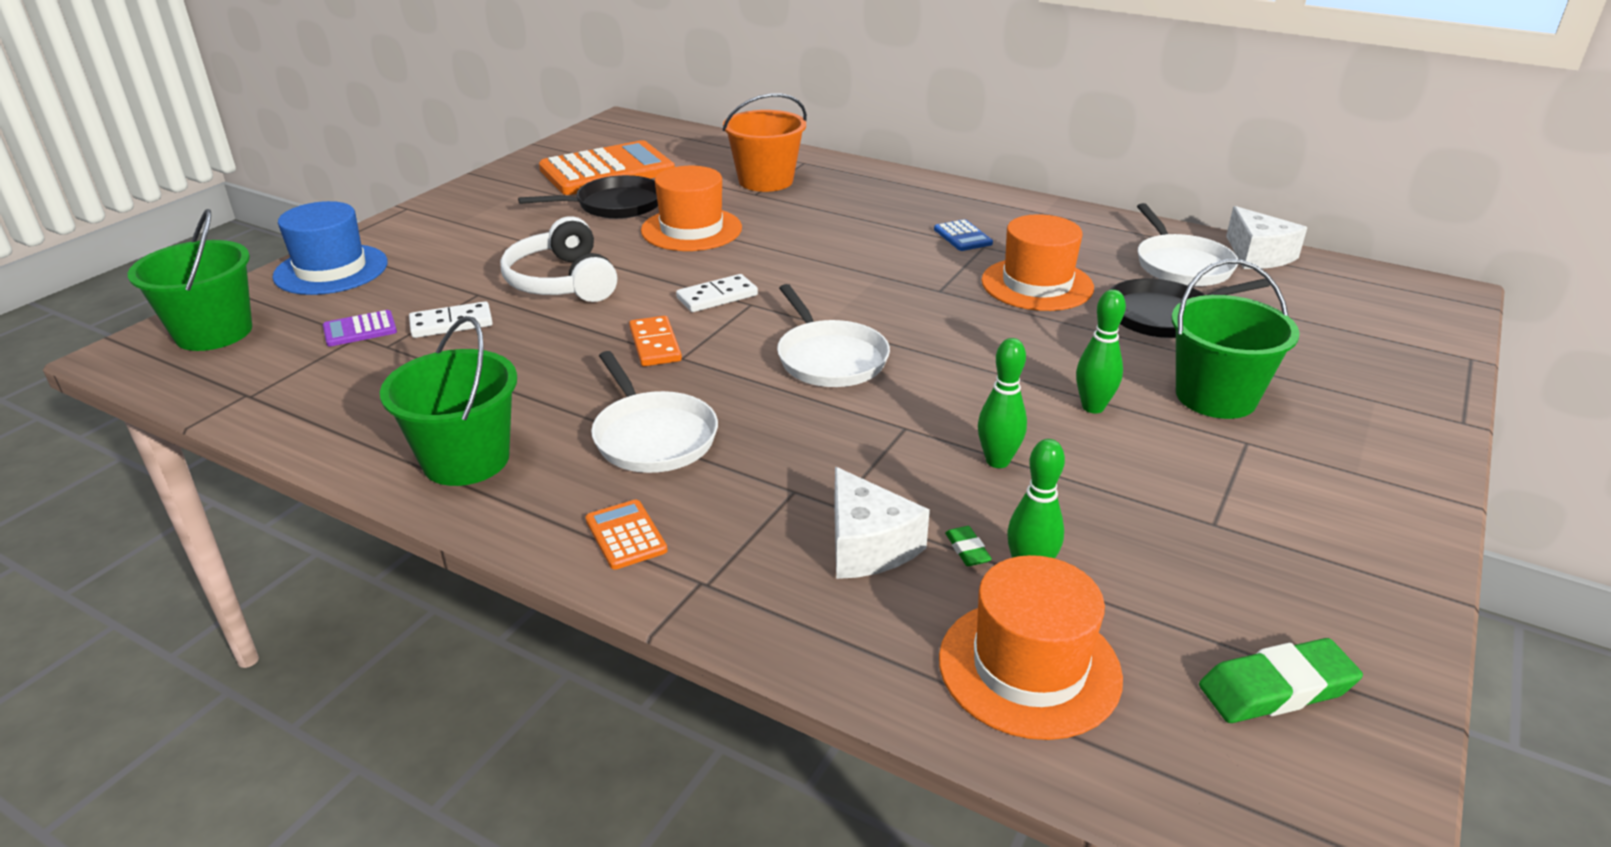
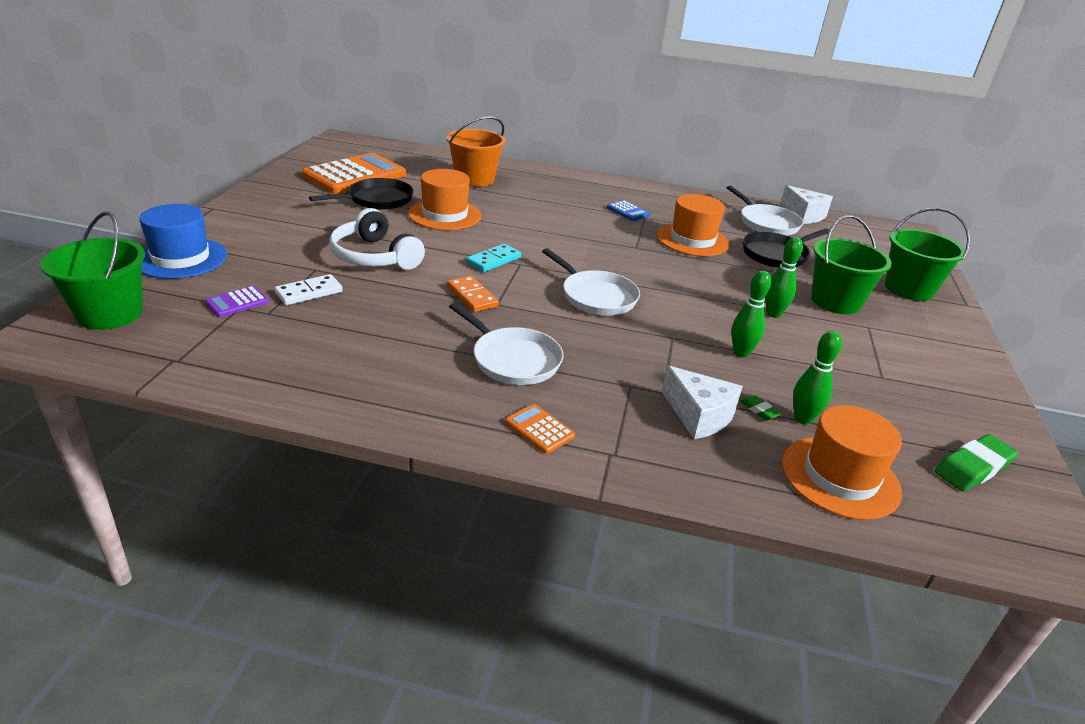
camera: 20 degrees left, 0 degrees up
green bucket [380,316,517,486] -> green bucket moved to [885,208,970,301]
white domino [676,274,758,312] -> turquoise domino [466,244,521,272]

